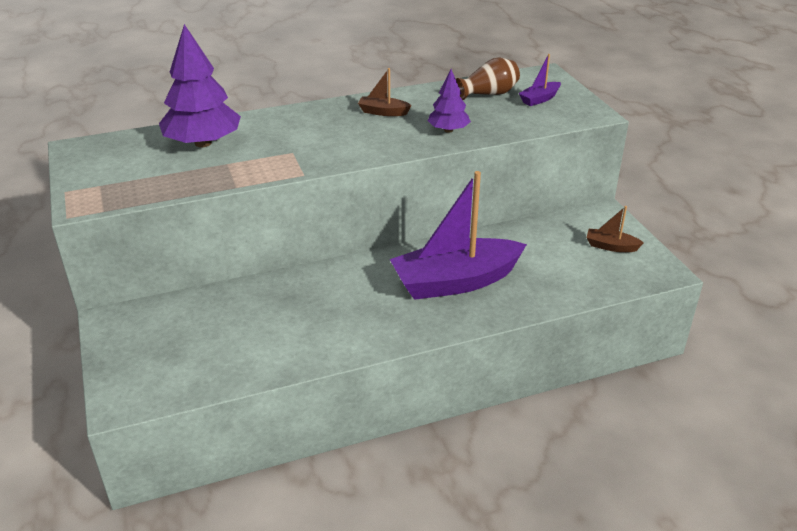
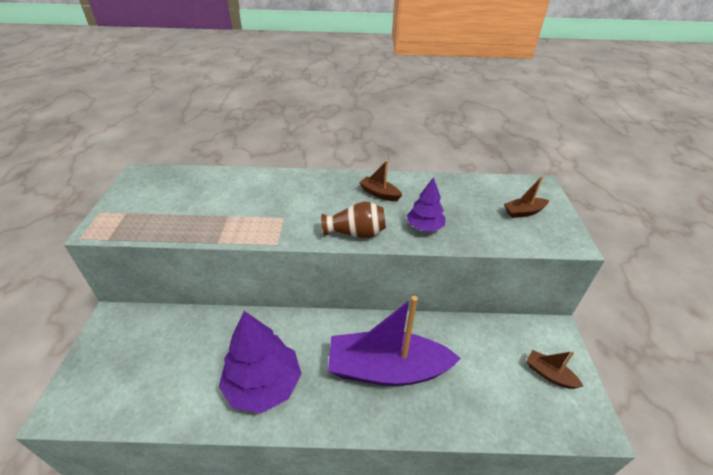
camera: 20 degrees right, 5 degrees up
purple tree [159,24,241,147] -> purple tree moved to [219,311,301,413]
brown vase [456,57,520,100] -> brown vase moved to [321,202,386,238]
purple boat [519,54,561,106] -> brown boat [504,175,549,218]

